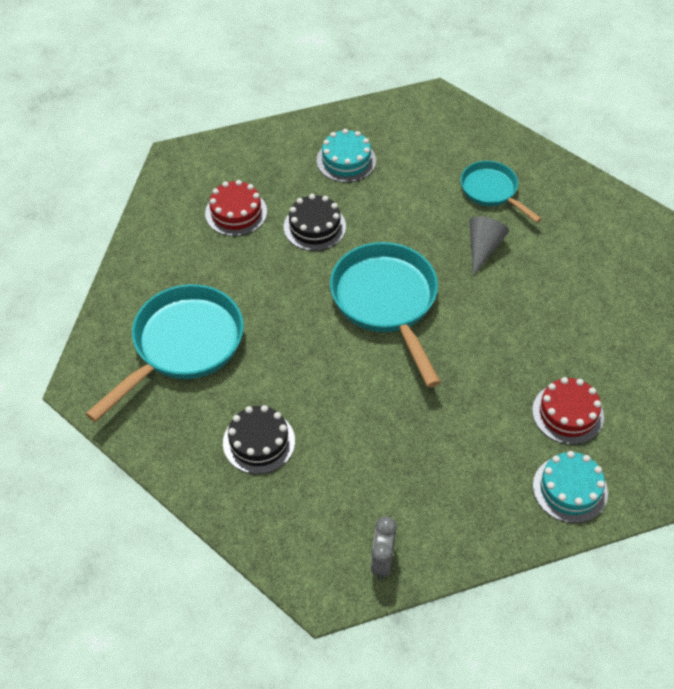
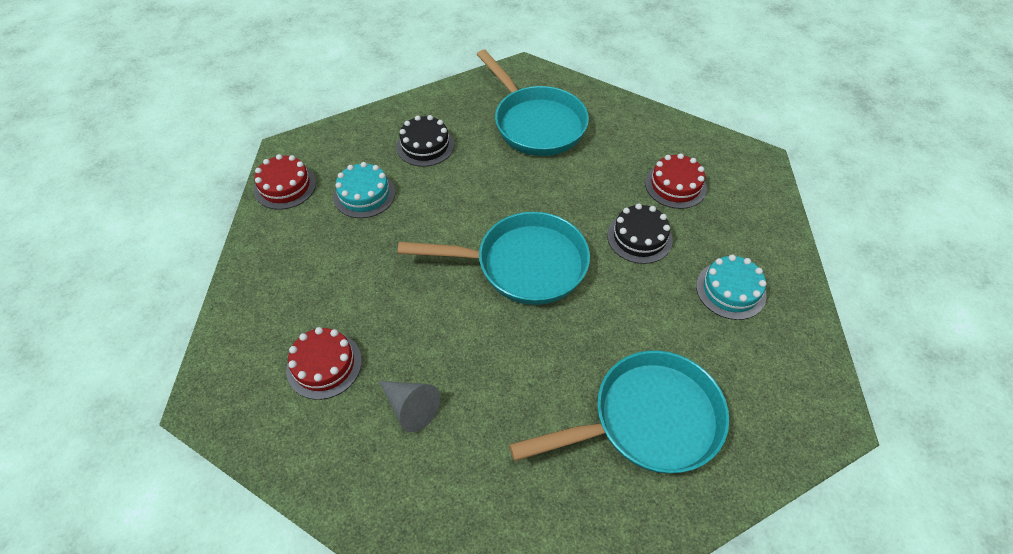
camera: 110 degrees right, 0 degrees up
grey clock [371,516,397,580] -> red cake [254,154,316,210]
turquoise pan [460,161,542,223] -> turquoise pan [509,350,729,473], size x1.73
grey cone [470,216,509,276] -> grey cone moved to [379,381,440,432]
turquoise cake [533,451,608,523] -> turquoise cake moved to [333,162,395,218]

